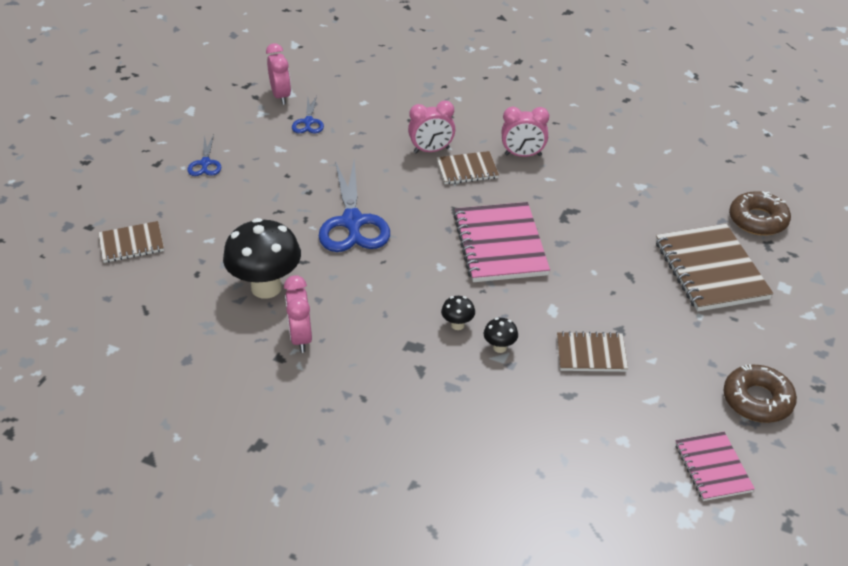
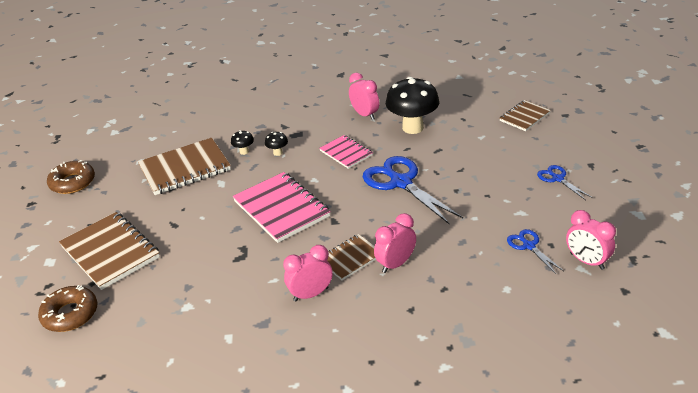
camera: 155 degrees right, 5 degrees down
brown notebook [557,331,628,372] -> brown notebook [138,138,231,195], size x1.75
pink notebook [676,432,755,501] -> pink notebook moved to [319,135,373,169]

